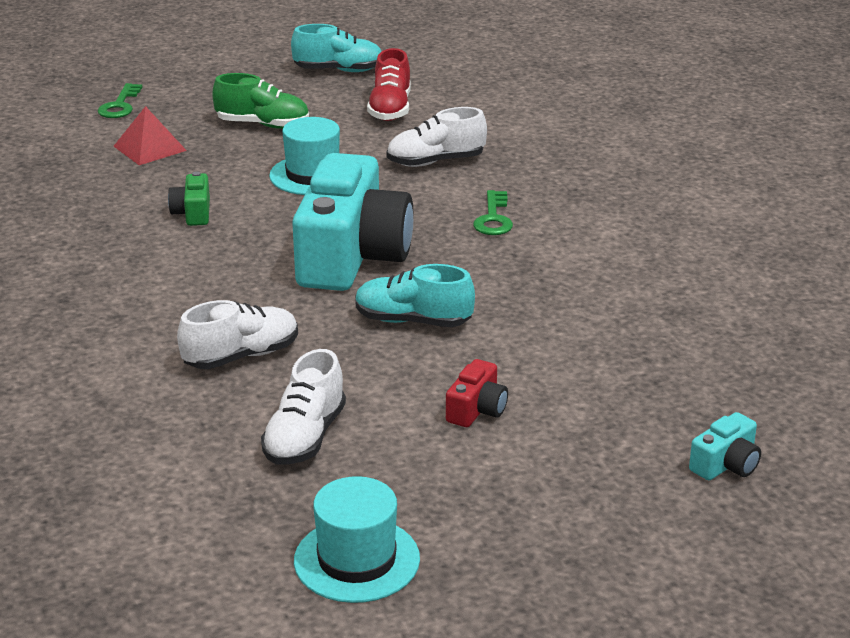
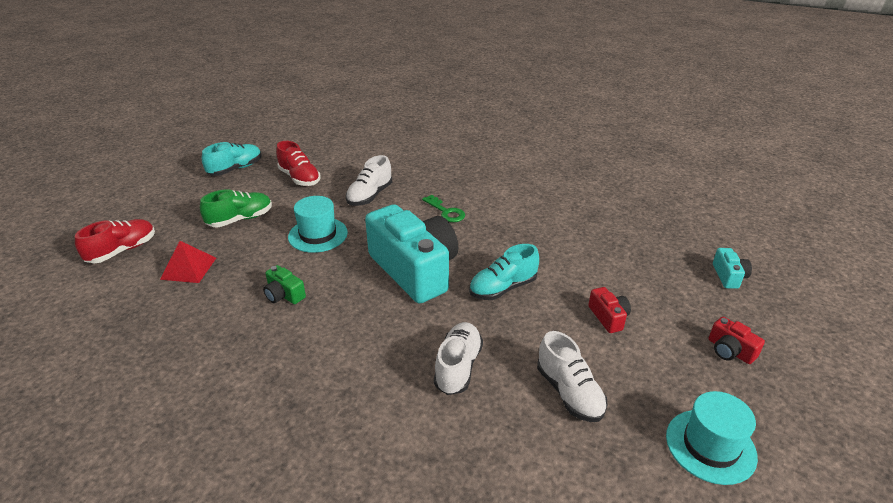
camera: 45 degrees left, 5 degrees up
green key [97,83,142,118] -> red shoe [75,219,155,263]
none -> red camera [709,317,765,364]

